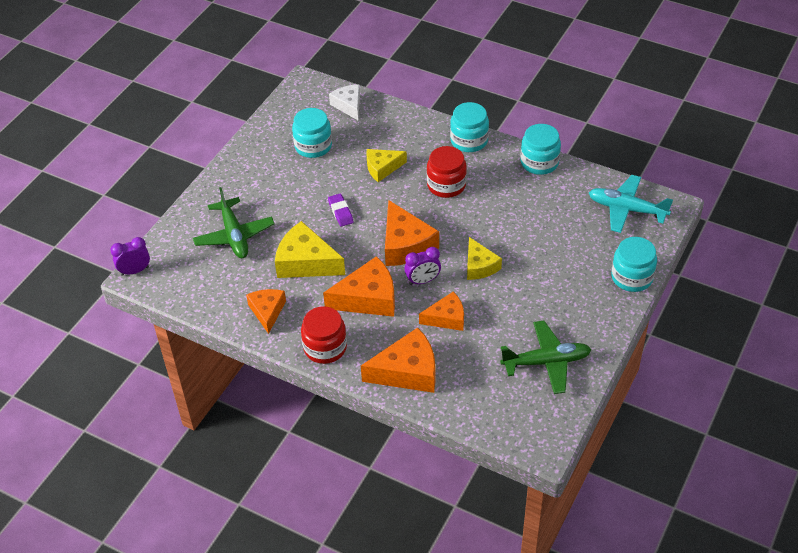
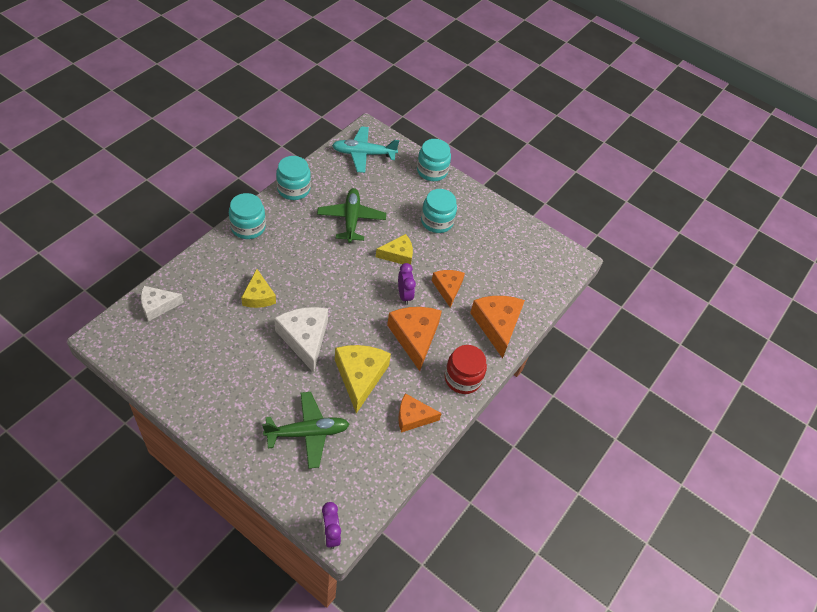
camera: 90 degrees left, 5 degrees up
yellow cheese [275,221,345,278] -> yellow cheese turned 150 degrees clockwise [335,345,391,413]
turquoise jar [292,108,332,158] -> turquoise jar moved to [421,189,457,233]
purple eraser [328,194,354,227] -> white cheese [274,307,328,373]
orange cheese [385,200,439,266] -> none
red jar [427,146,467,198] -> none
green plane [500,321,592,394] -> green plane moved to [317,188,386,243]
turquoise plane [589,175,673,233] -> turquoise plane turned 60 degrees clockwise [332,126,399,173]

